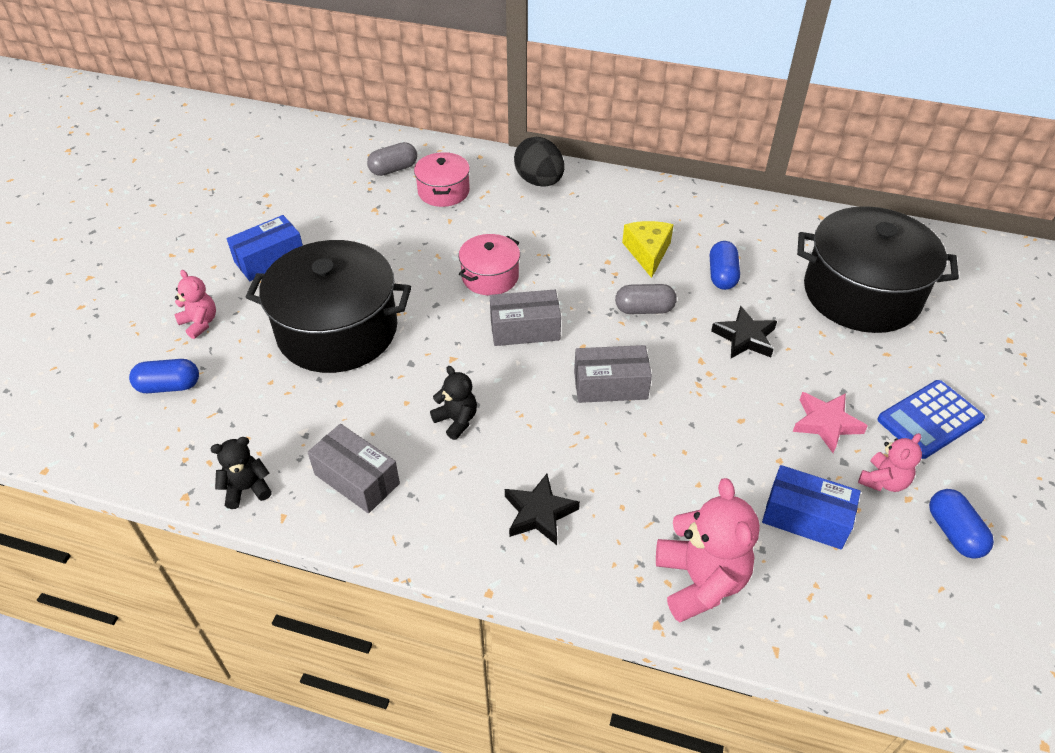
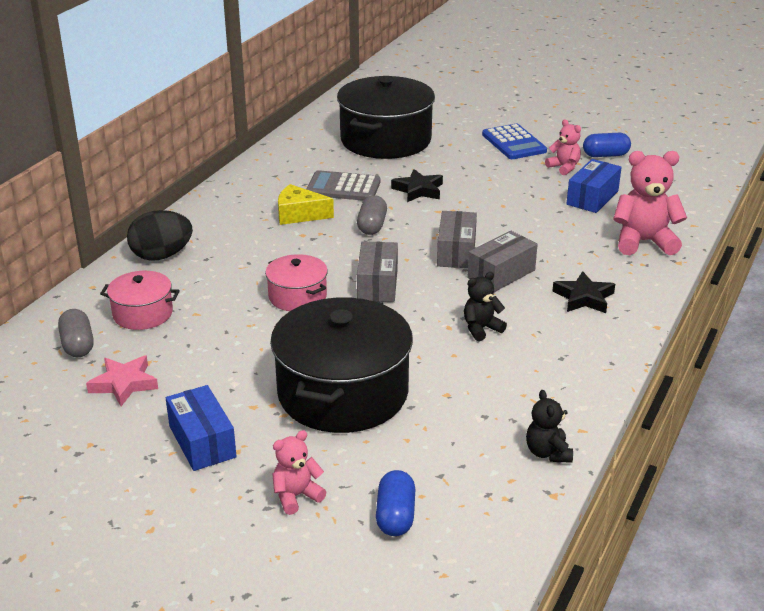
camera: 80 degrees left, 15 degrees down
grey box [308,424,400,513] -> grey box moved to [468,231,538,292]
blue capsule [710,241,740,290] -> grey calculator [306,170,381,201]
pink star [793,392,868,453] -> pink star moved to [86,355,158,406]

